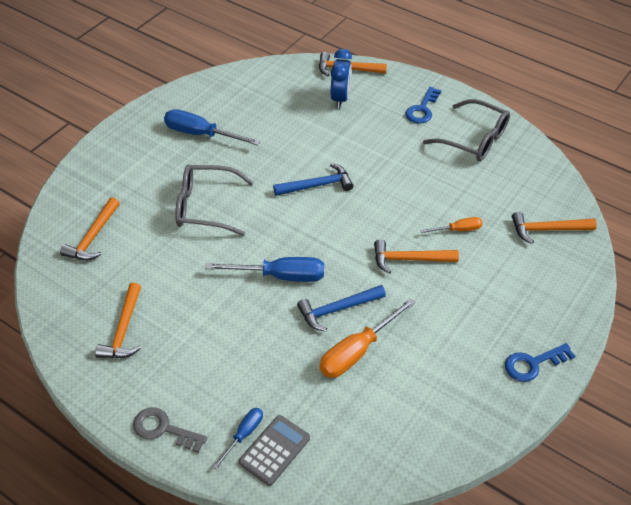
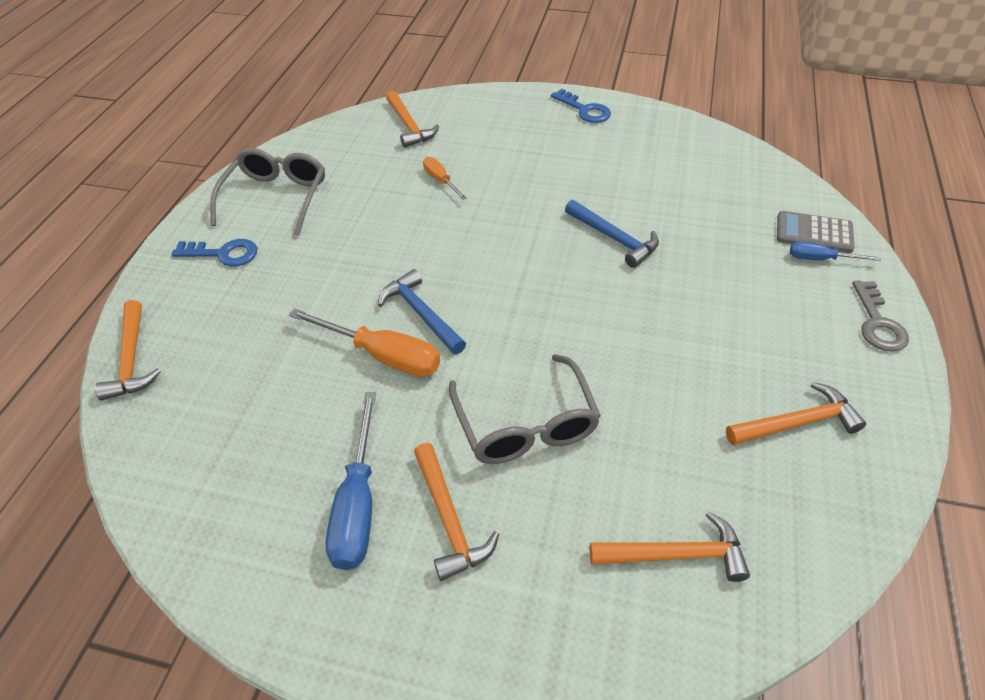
camera: 110 degrees left, 0 degrees up
blue screwdriver [205,257,324,282] -> none
orange screwdriver [320,298,416,378] -> orange screwdriver moved to [289,308,440,377]
blue clock [331,49,352,108] -> none
orange hammer [374,239,459,274] -> orange hammer moved to [414,443,499,581]

